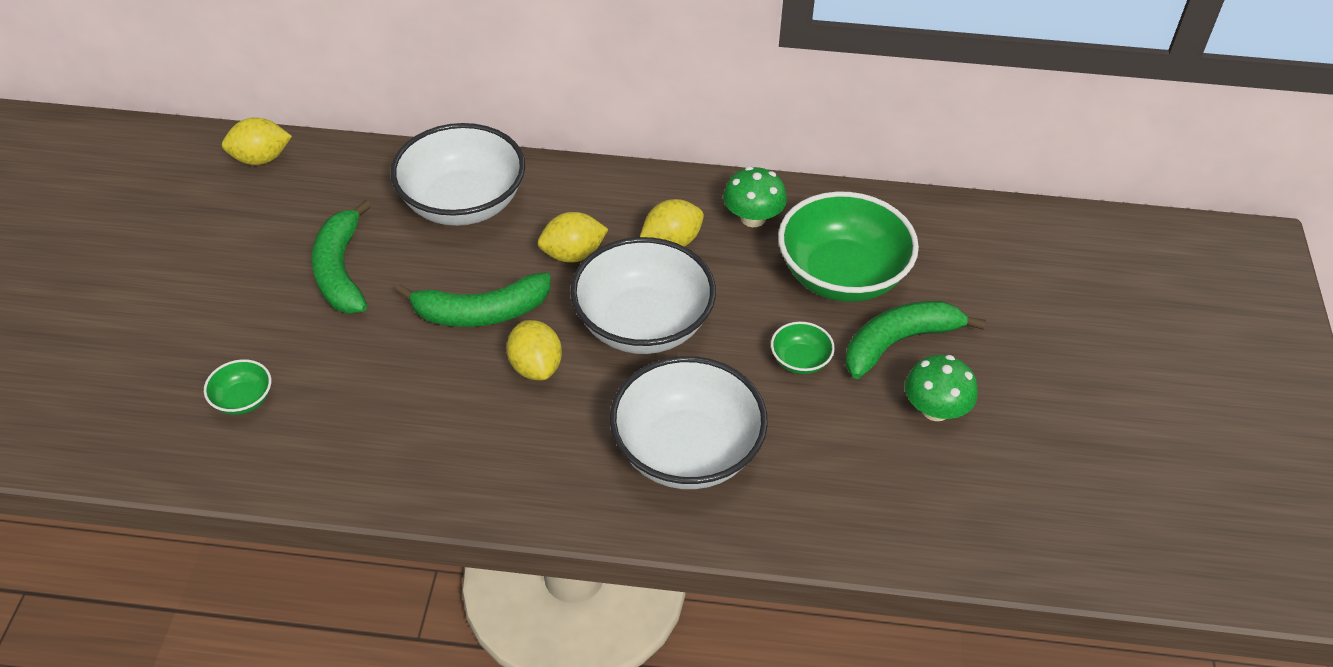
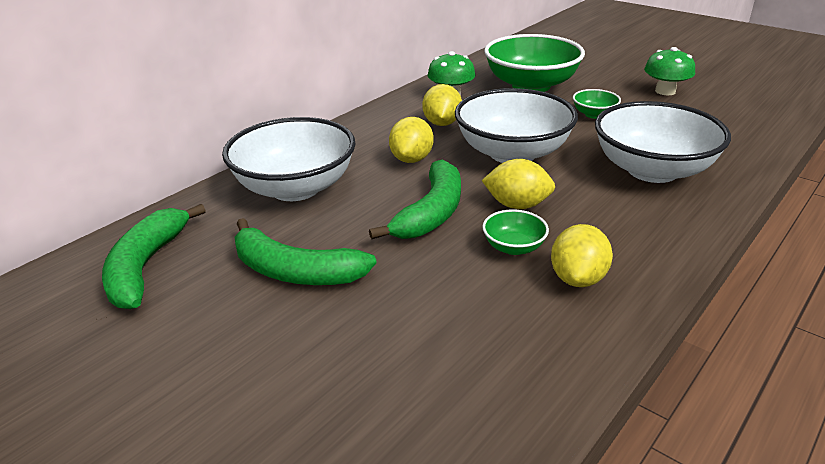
camera: 55 degrees left, 15 degrees down
green bowl [204,359,271,415] -> green bowl moved to [482,209,549,255]
yellow lemon [222,117,292,165] -> yellow lemon moved to [551,224,613,287]
green banana [846,301,986,379] -> green banana moved to [102,204,206,309]

